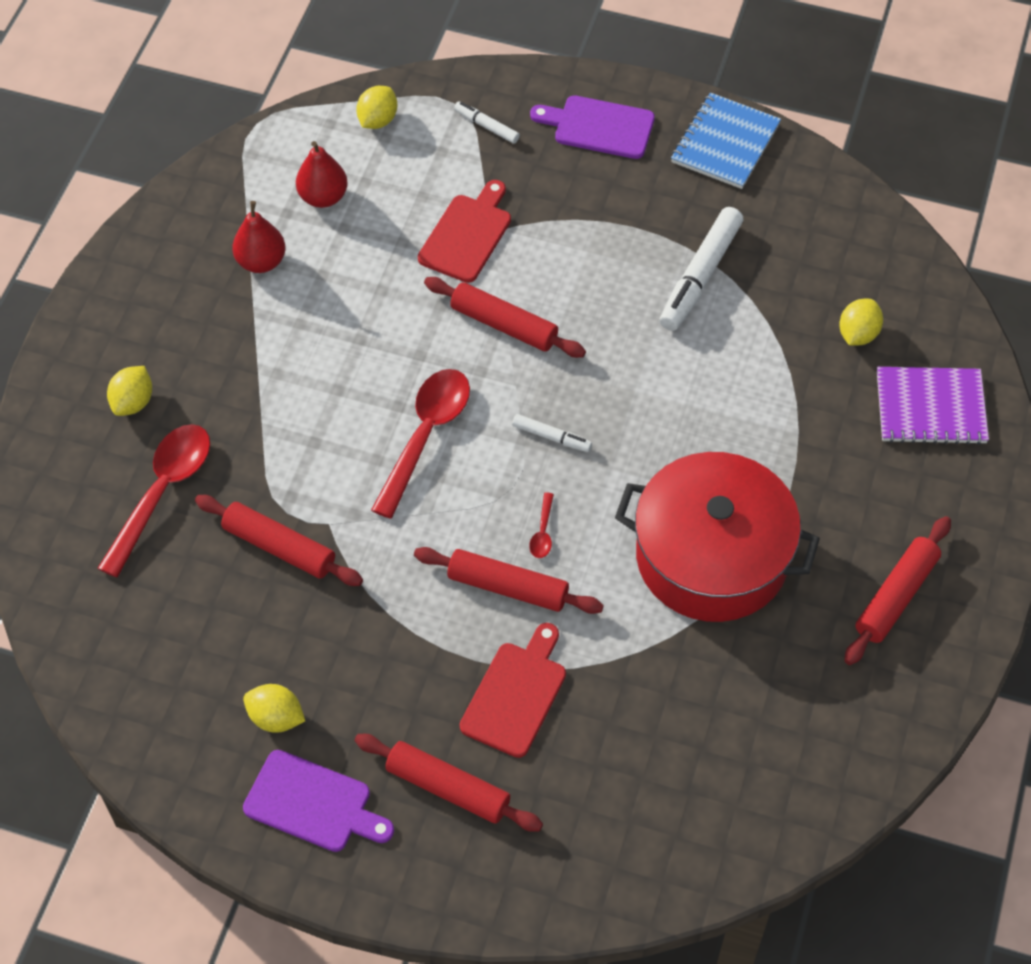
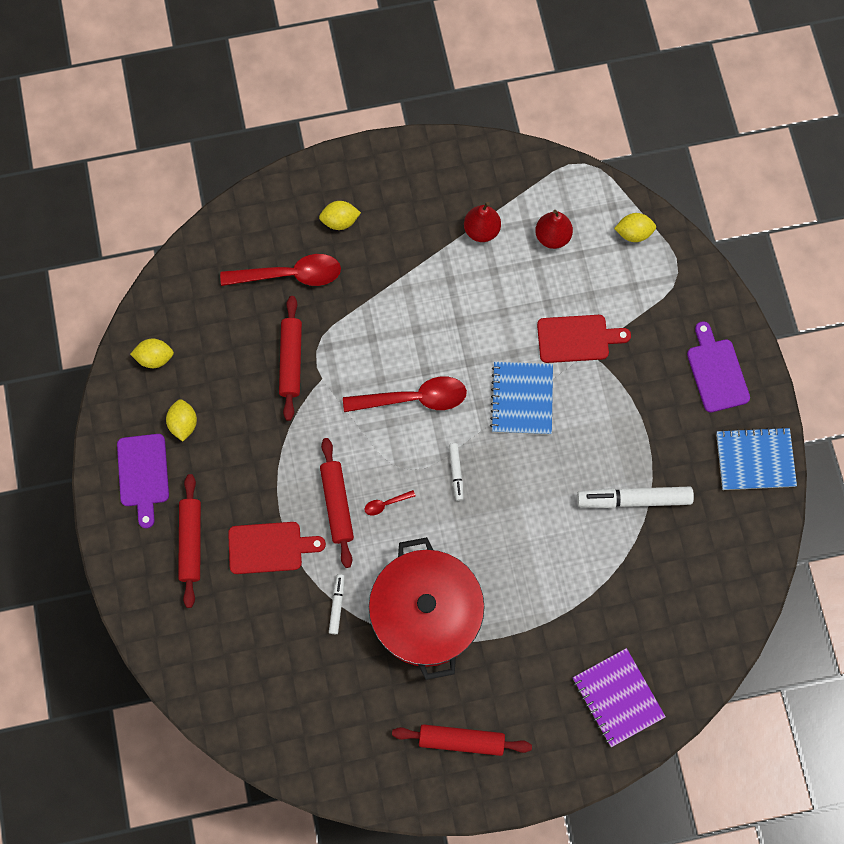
camera: 60 degrees right, 15 degrees up
red rolling pin [424,277,586,358] -> blue notebook [490,362,553,435]
white marker [454,101,520,144] -> white marker moved to [329,574,345,634]
yellow lemon [839,299,883,346] -> yellow lemon moved to [130,339,174,368]

